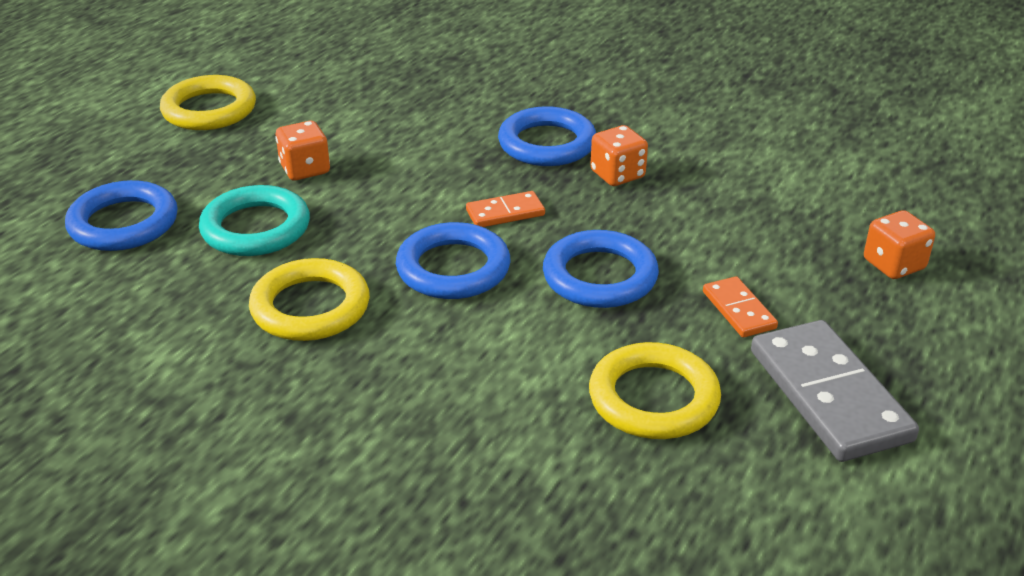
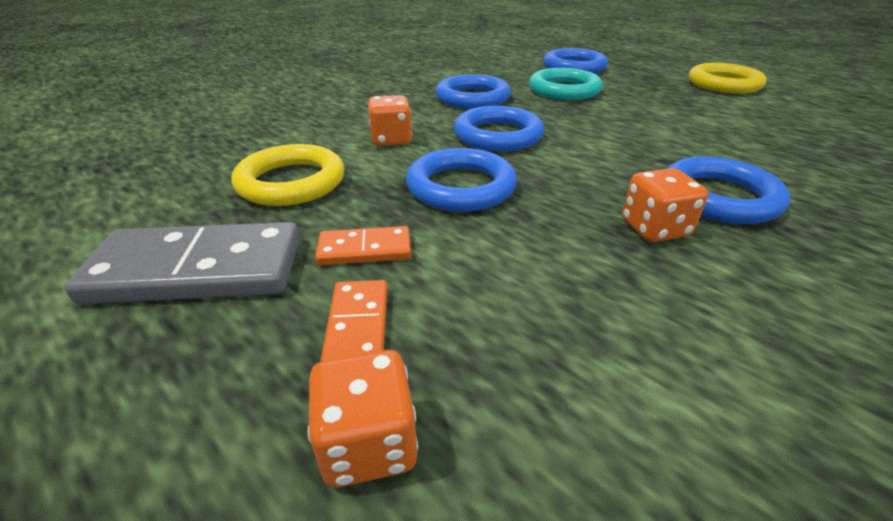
camera: 105 degrees right, 0 degrees up
yellow ring [249,258,370,341] -> blue ring [436,74,511,109]
orange dice [275,121,330,180] -> orange dice moved to [368,95,412,146]
orange domino [466,191,545,227] -> orange domino moved to [320,280,387,362]

